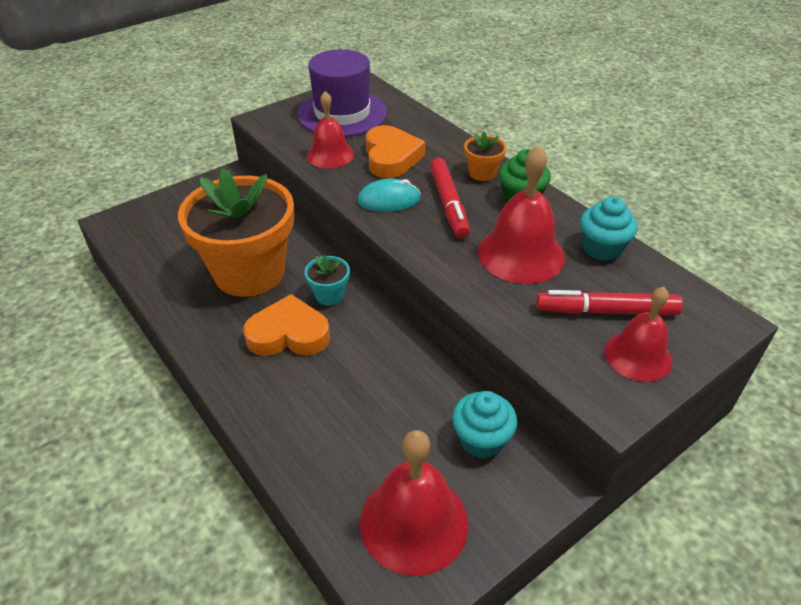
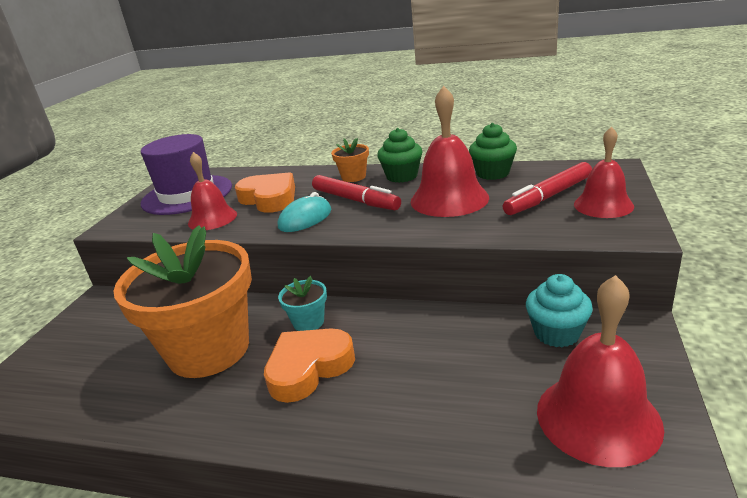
camera: 35 degrees left, 15 degrees down
turquoise cupcake [580,197,637,261] -> green cupcake [469,123,517,180]

